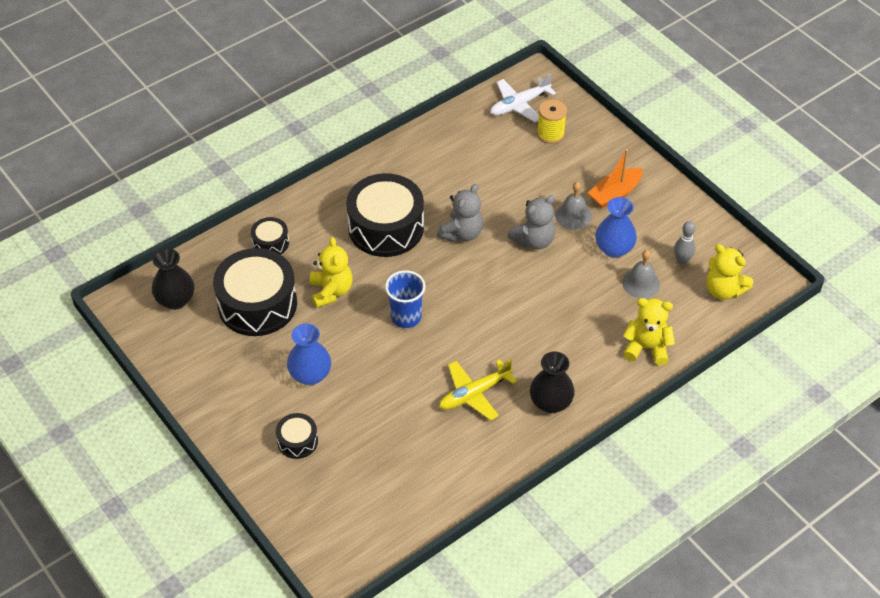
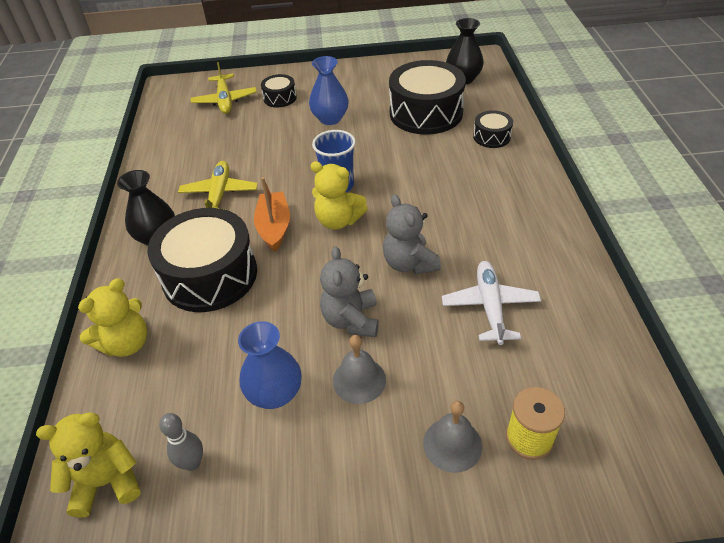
camera: 125 degrees right, 5 degrees down
yellow teddy bear [310,237,353,308] -> yellow teddy bear moved to [310,161,368,230]
black drum [346,173,424,257] -> black drum moved to [147,208,257,312]
white plane [490,74,556,122] -> white plane moved to [442,261,541,345]
orange boat [588,149,643,208] -> orange boat moved to [254,177,290,252]
grey bell [622,250,660,298] -> grey bell moved to [423,401,482,473]
none -> yellow plane [190,62,257,114]

